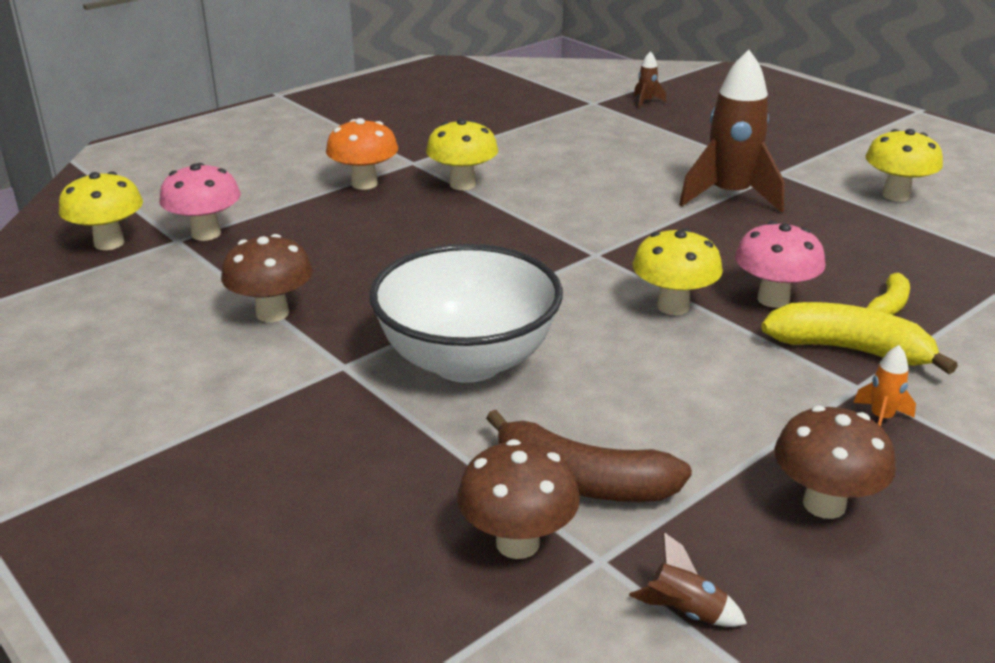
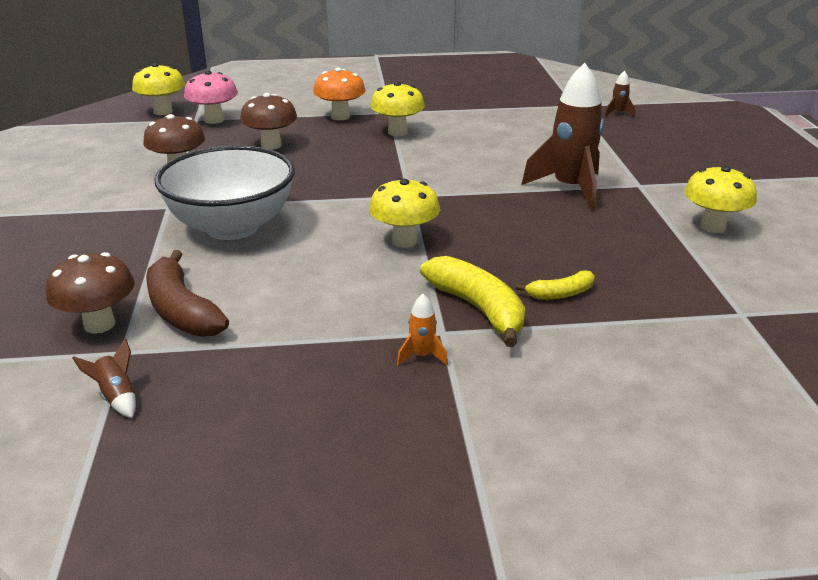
camera: 35 degrees right, 0 degrees up
pink mushroom [735,221,825,308] -> none
brown mushroom [774,406,896,519] -> brown mushroom moved to [240,93,297,149]

